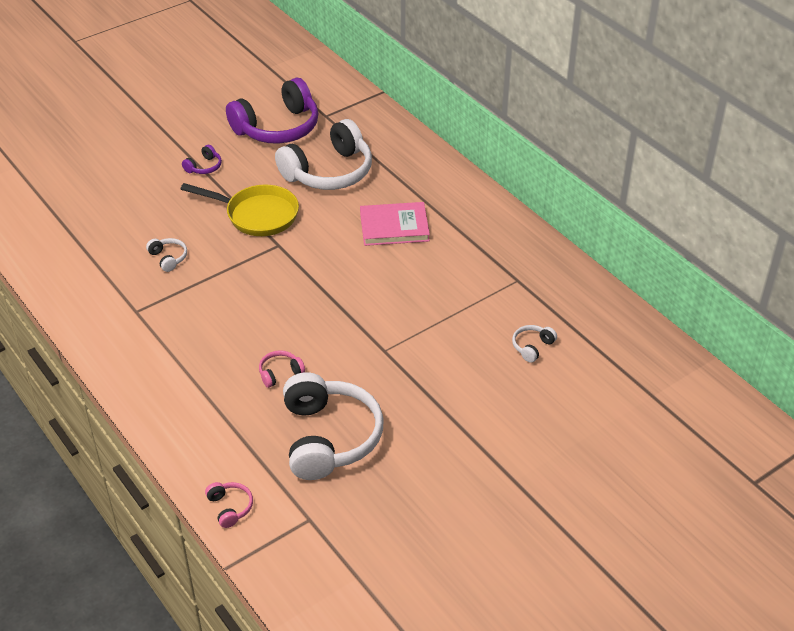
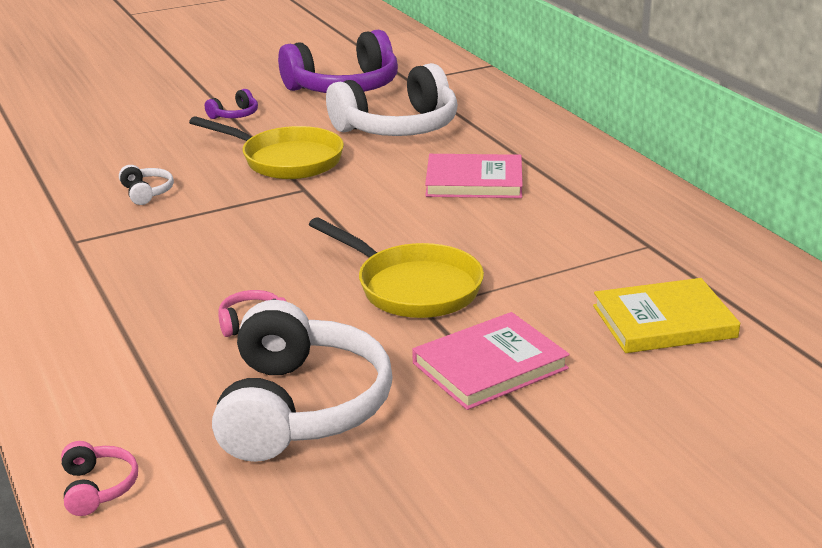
camera: 10 degrees right, 15 degrees down
white headphones [512,325,557,363] -> yellow book [593,278,740,353]
none -> yellow pan [309,217,484,318]
none -> pink book [412,312,570,410]

